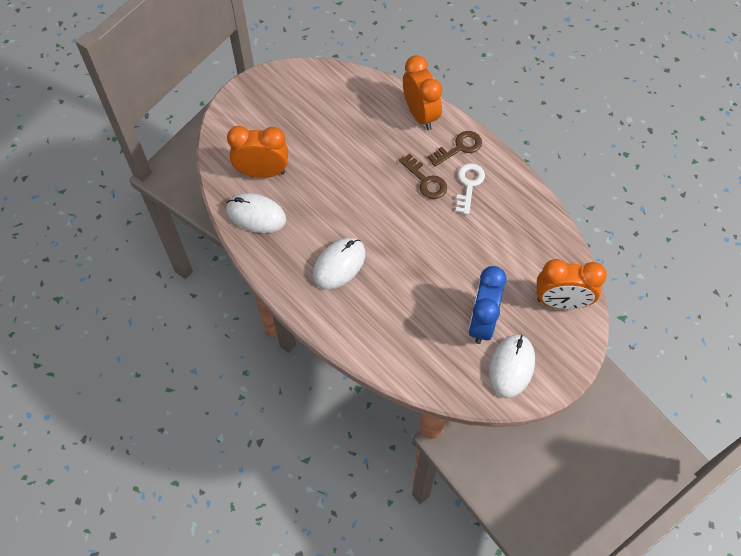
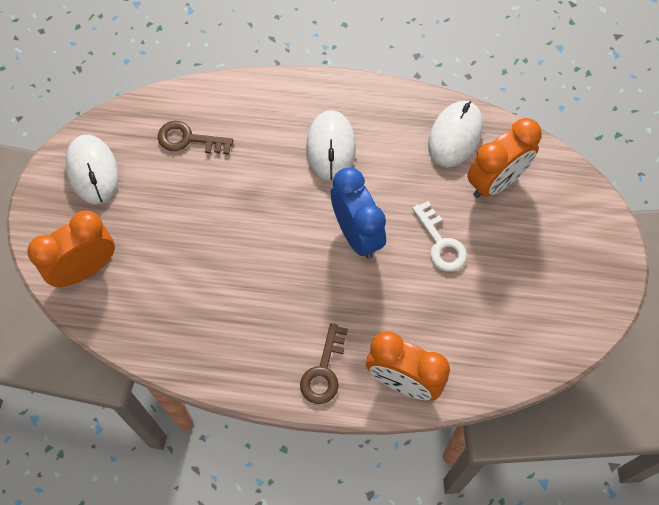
camera: 140 degrees right, 5 degrees up
white mouse [226,193,286,233] -> white mouse turned 45 degrees counterclockwise [428,101,483,168]
brown key [399,153,447,199] -> brown key moved to [158,121,234,154]
white key [455,163,485,215] -> white key moved to [412,201,467,271]
blue clock [468,266,507,344] -> blue clock moved to [331,167,386,259]

